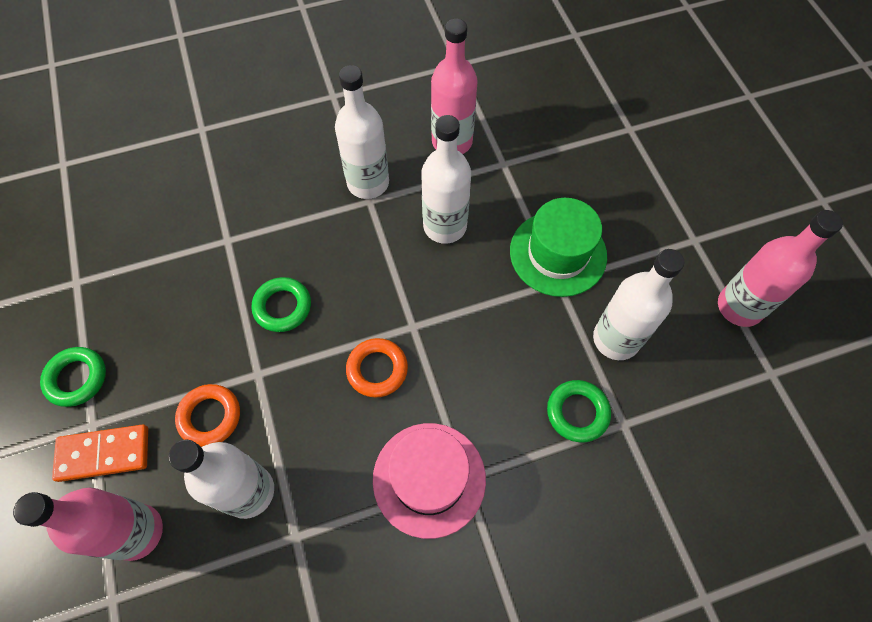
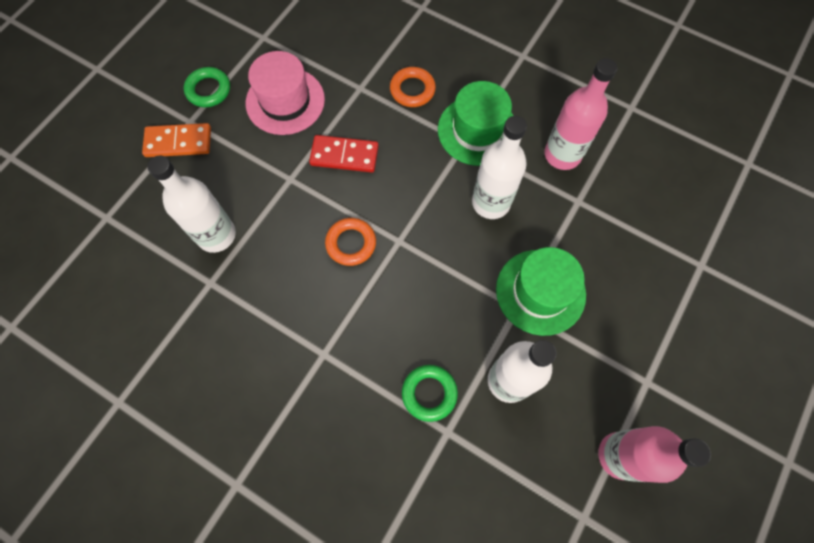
camera: 50 degrees right, 5 degrees up
pink bottle [13,487,163,561] -> none
orange domino [52,424,148,482] -> orange domino turned 45 degrees counterclockwise [142,123,211,157]
orange ring [175,384,240,447] -> orange ring moved to [390,67,436,107]
green ring [251,277,311,332] -> red domino [309,135,379,172]
white bottle [335,65,389,199] -> green hat [438,81,513,166]
pink hat [373,423,486,539] -> pink hat moved to [246,51,325,135]

